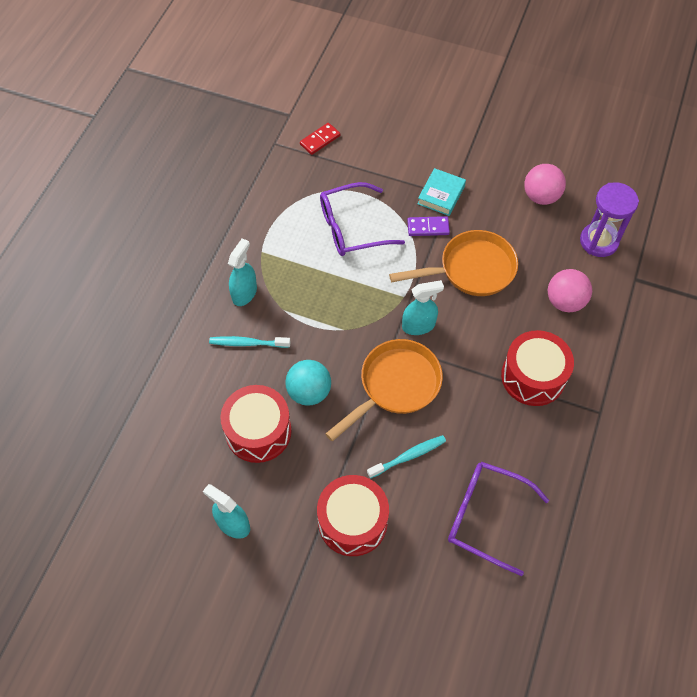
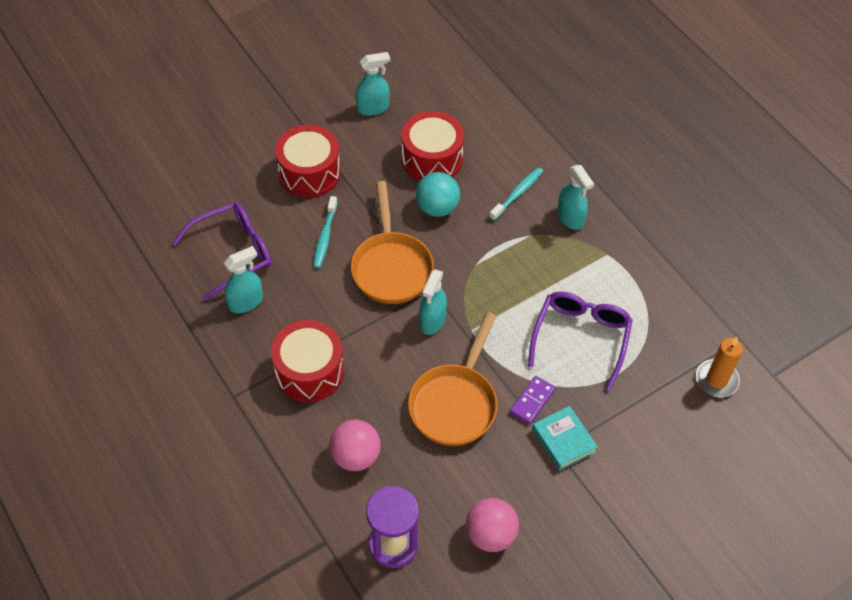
camera: 125 degrees right, 5 degrees down
red domino [300,123,340,155] -> orange candle [696,337,743,397]
none -> turquoise spray bottle [224,246,263,313]

